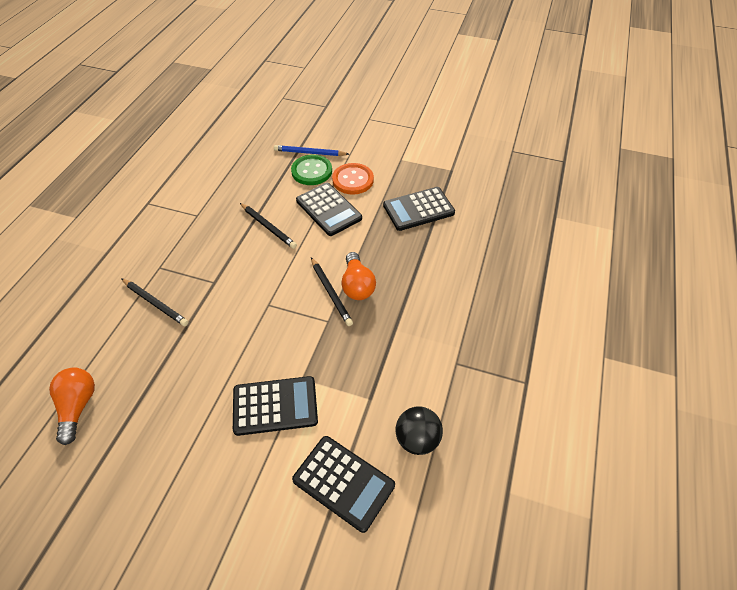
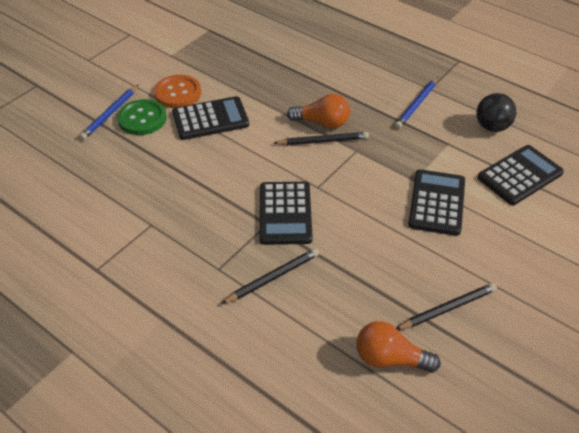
camera: 70 degrees left, 5 degrees down
black pencil [240,203,297,249] -> black pencil moved to [396,283,497,330]
black calculator [383,187,455,231] -> black calculator moved to [260,182,313,245]
none -> blue pencil [395,77,438,129]

